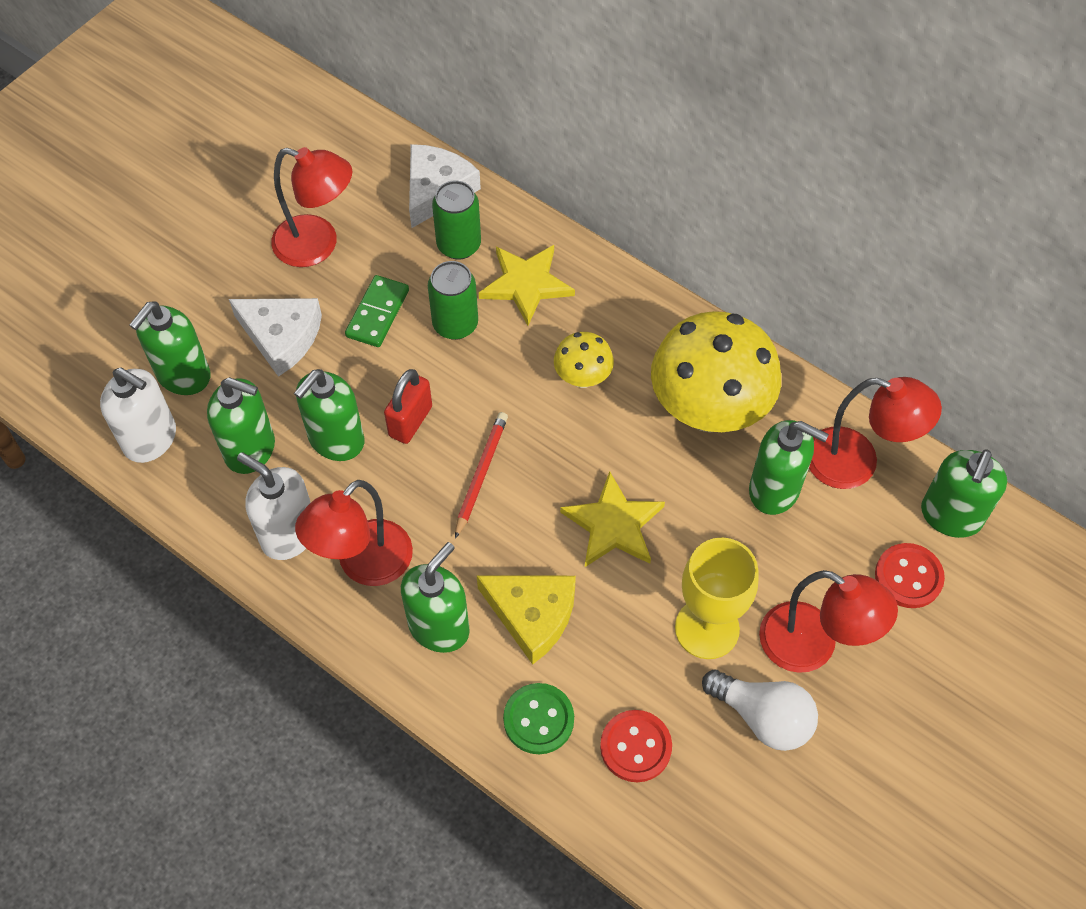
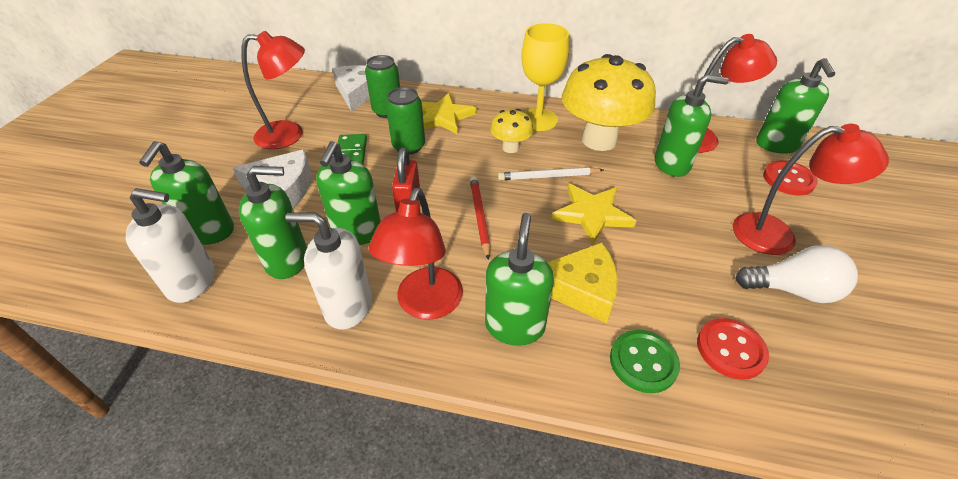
camera: 25 degrees left, 15 degrees down
yellow goblet [675,537,759,659] -> yellow goblet moved to [522,23,569,131]
none -> white pencil [498,167,603,180]

